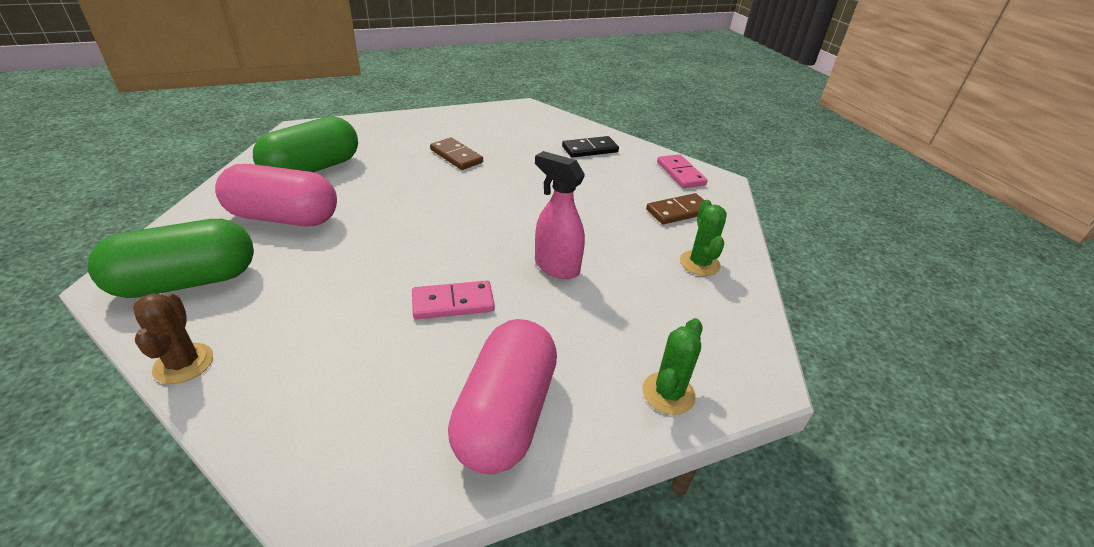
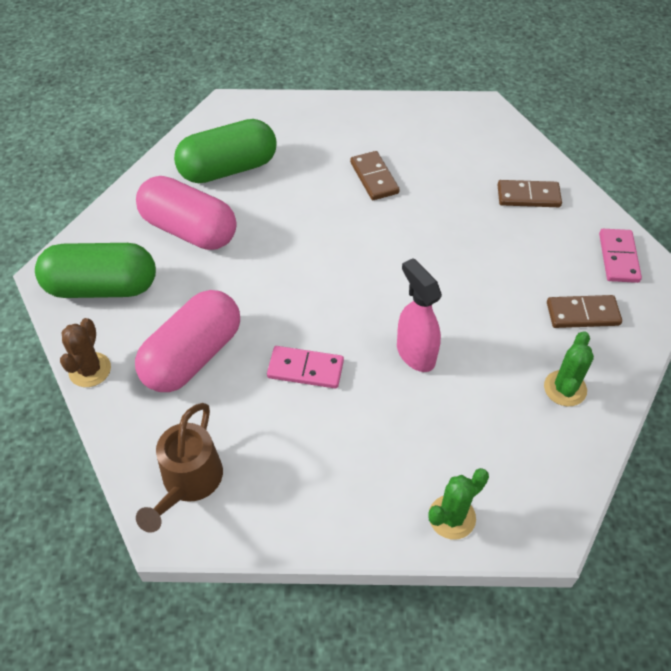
camera: 25 degrees right, 15 degrees up
pink capsule [448,319,557,474] -> pink capsule moved to [135,290,240,392]
black domino [562,136,619,158] -> brown domino [497,180,562,207]
none -> brown watering can [136,403,223,533]

